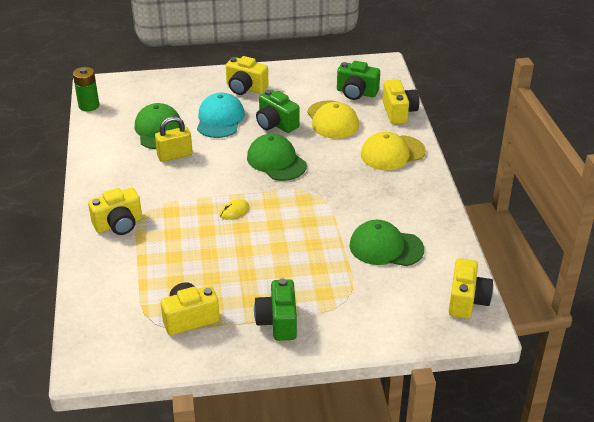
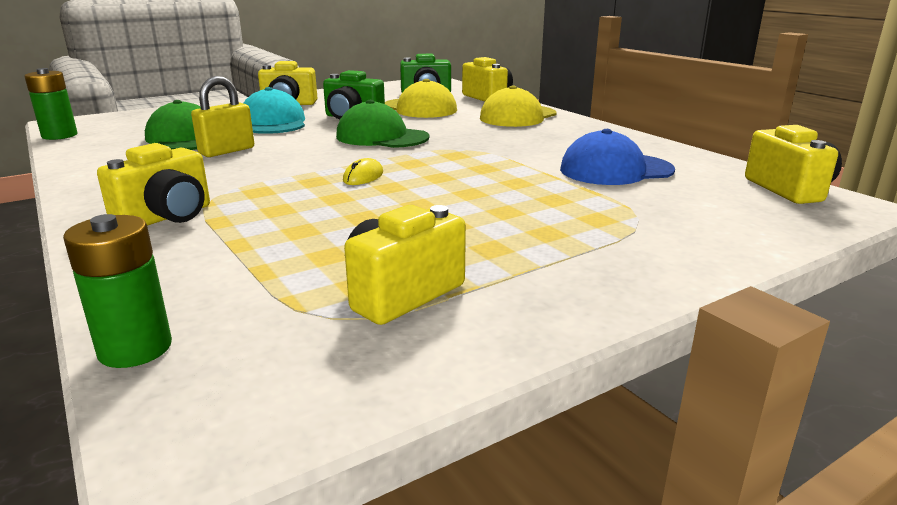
camera: 25 degrees left, 15 degrees down
green camera [254,278,297,341] -> none
green cap [349,220,424,266] -> blue cap [560,129,675,185]
none -> green battery [63,214,172,368]

